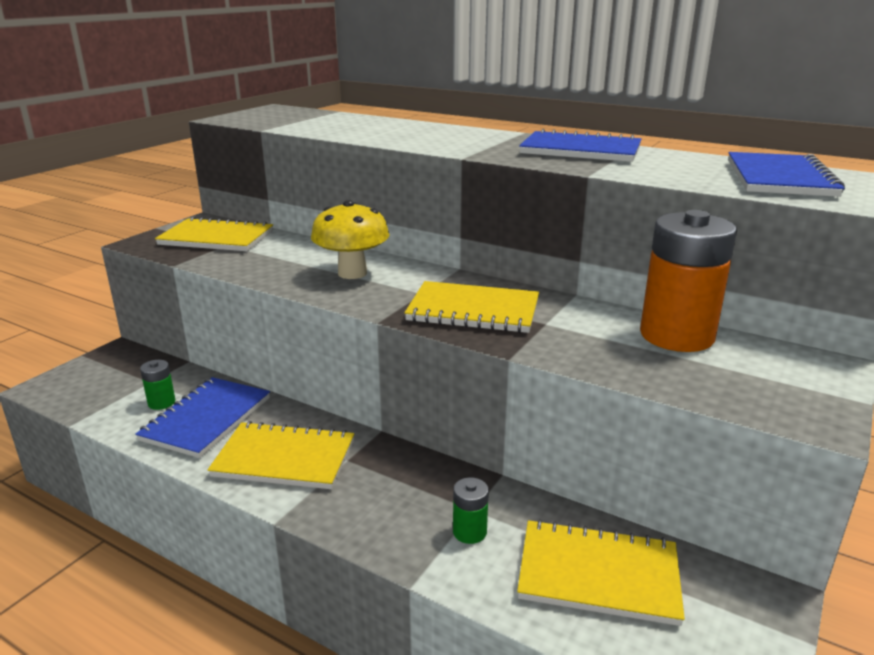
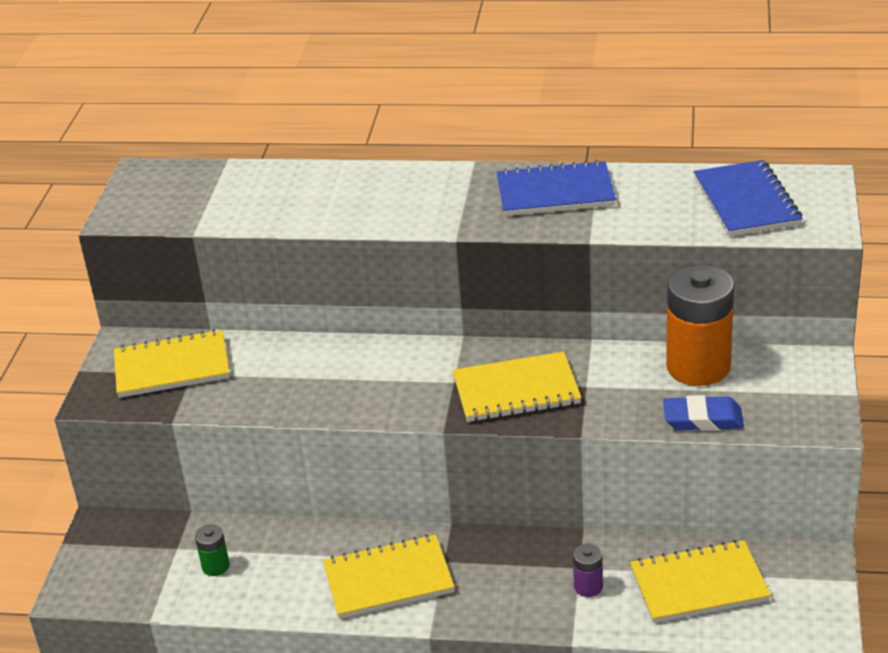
camera: 20 degrees left, 10 degrees up
blue notebook [135,377,270,458] -> none
yellow mushroom [311,200,390,279] -> none
green battery [453,477,489,544] -> purple battery [573,544,603,597]
none -> blue eraser [663,395,744,431]

